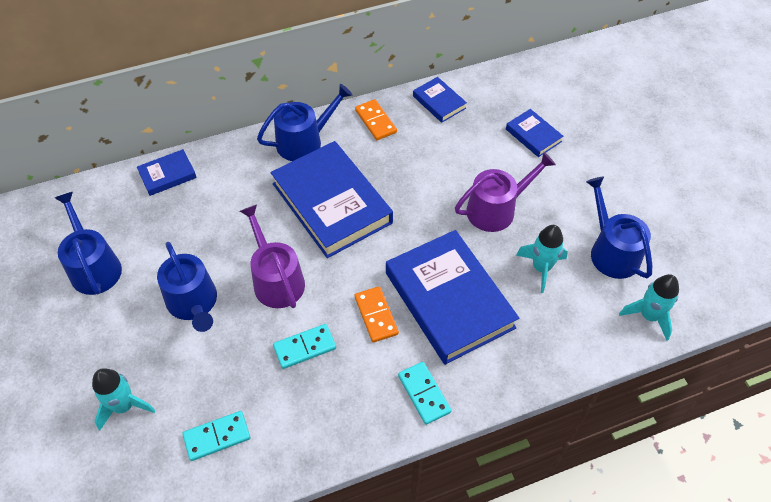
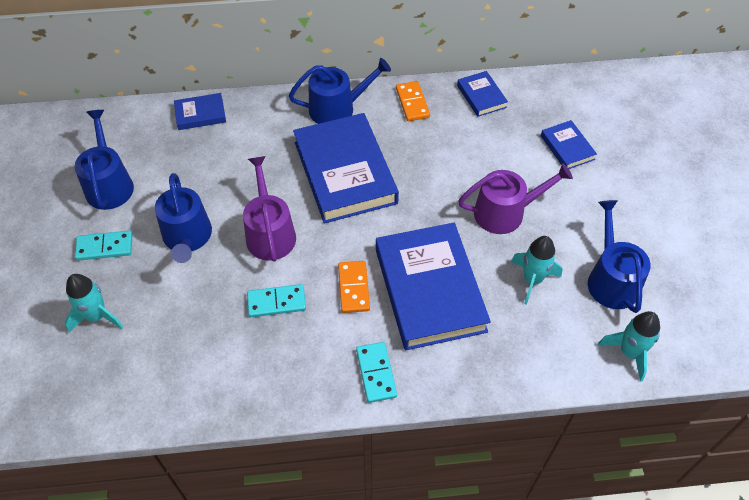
camera: 15 degrees right, 0 degrees up
turquoise domino [183,411,250,461] -> turquoise domino moved to [75,231,133,261]

